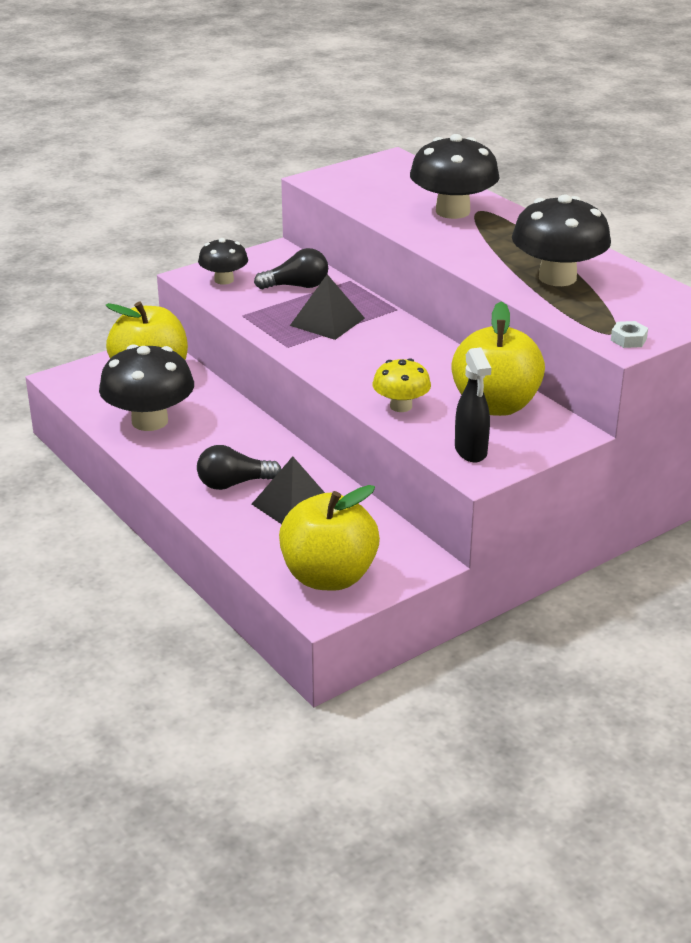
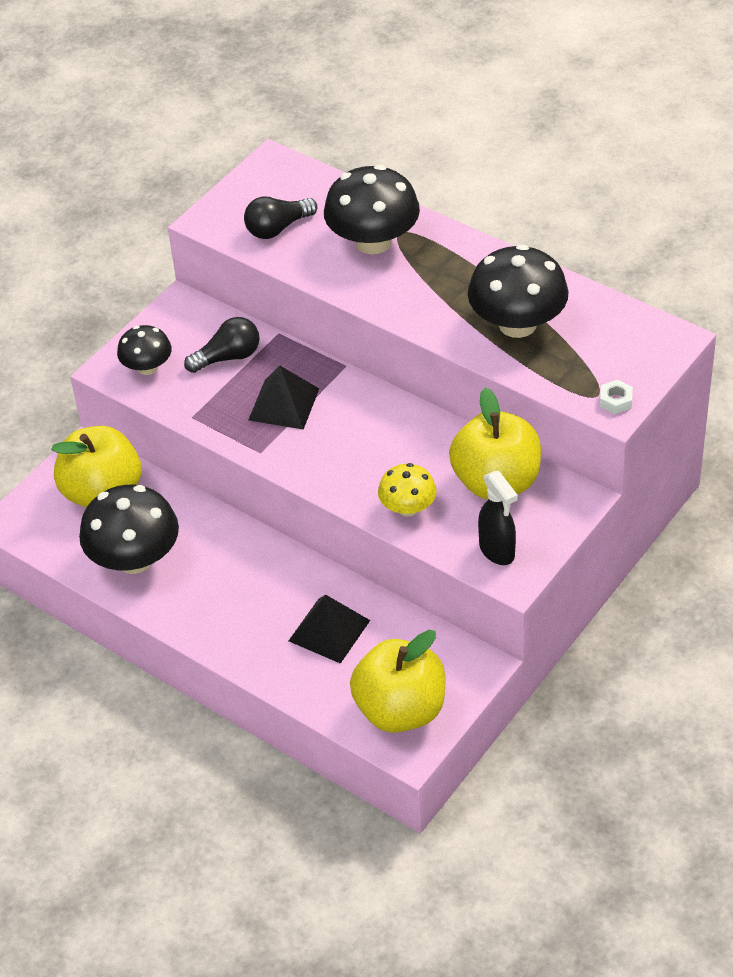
camera: 15 degrees left, 15 degrees up
black light bulb [197,445,281,490] -> black light bulb moved to [244,197,318,239]

